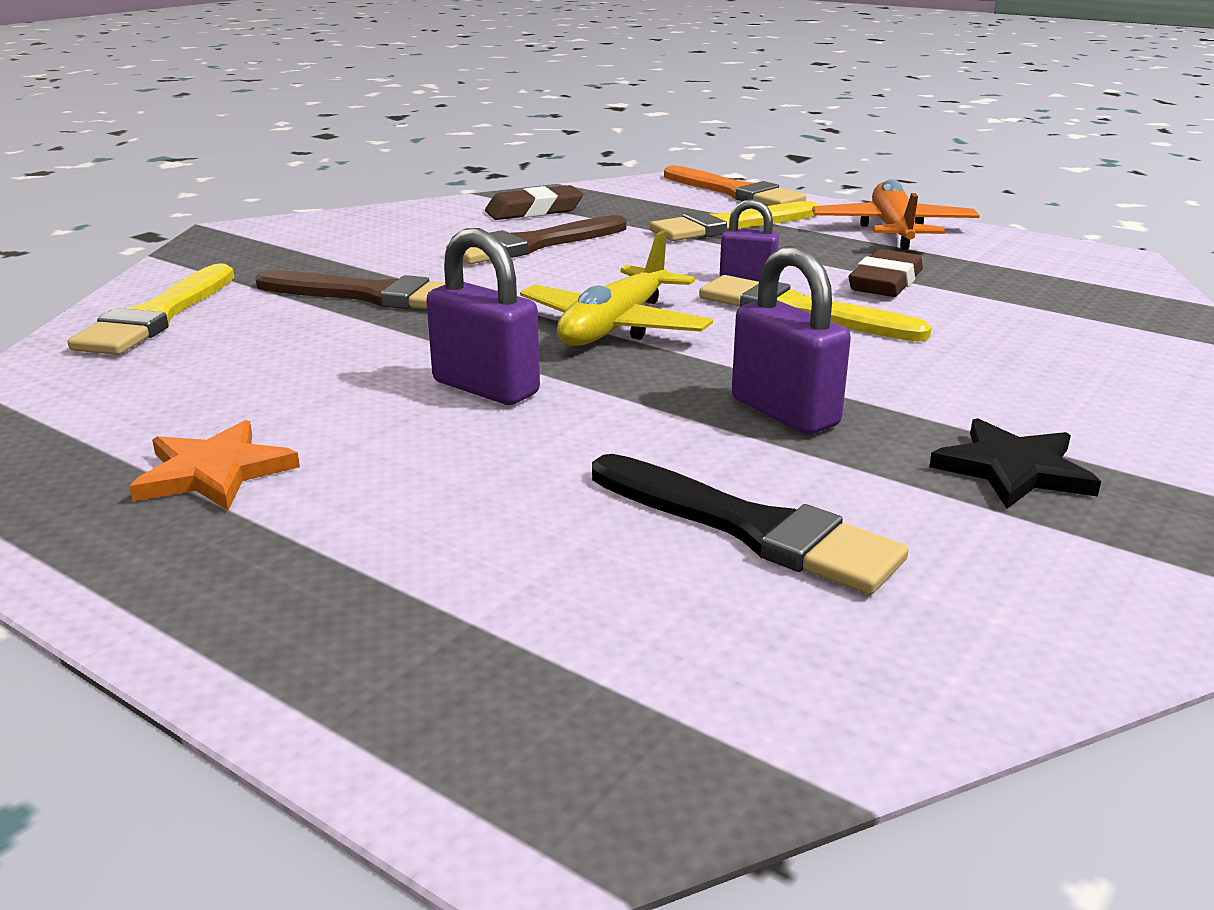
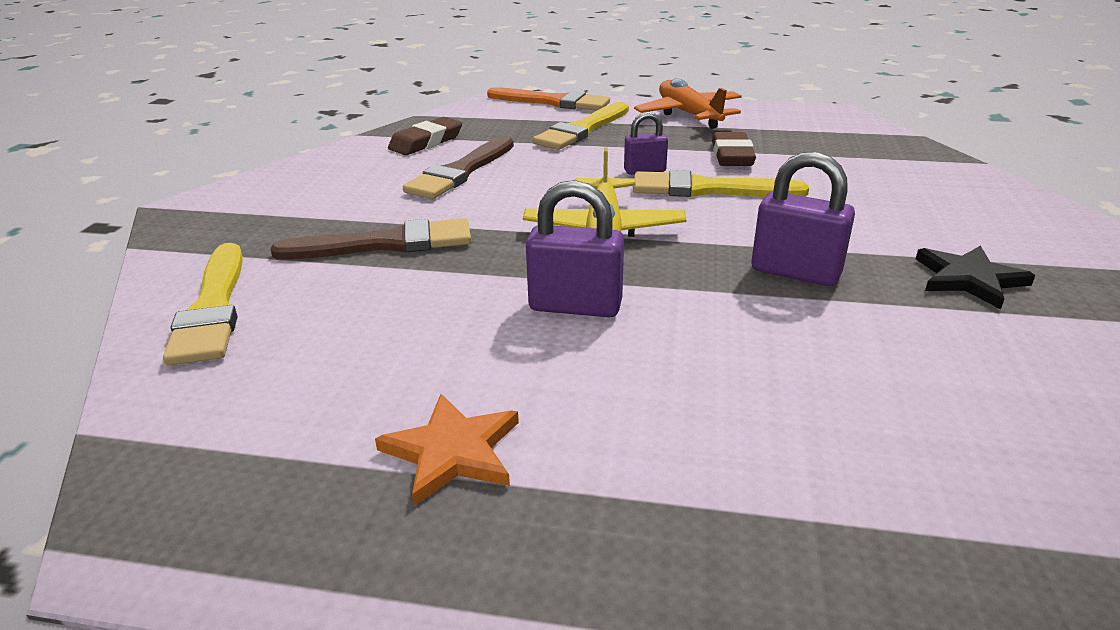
camera: 25 degrees left, 5 degrees up
black brush [592,454,909,595] -> none

